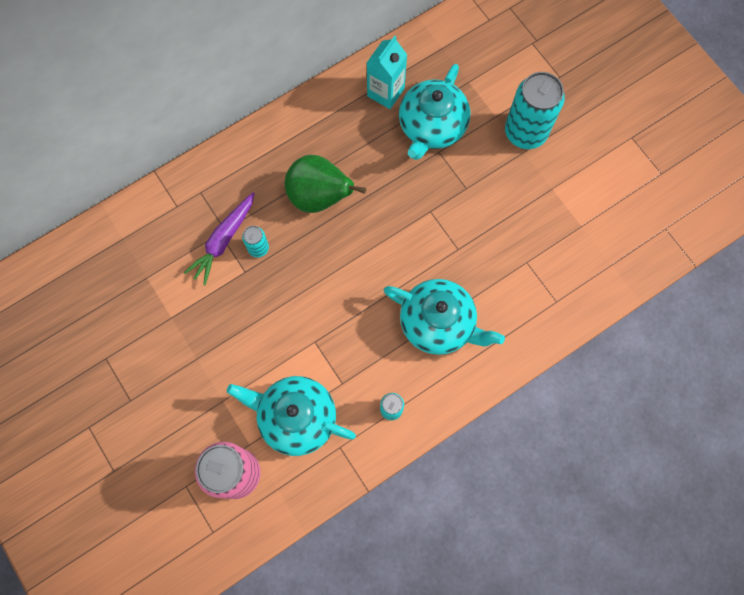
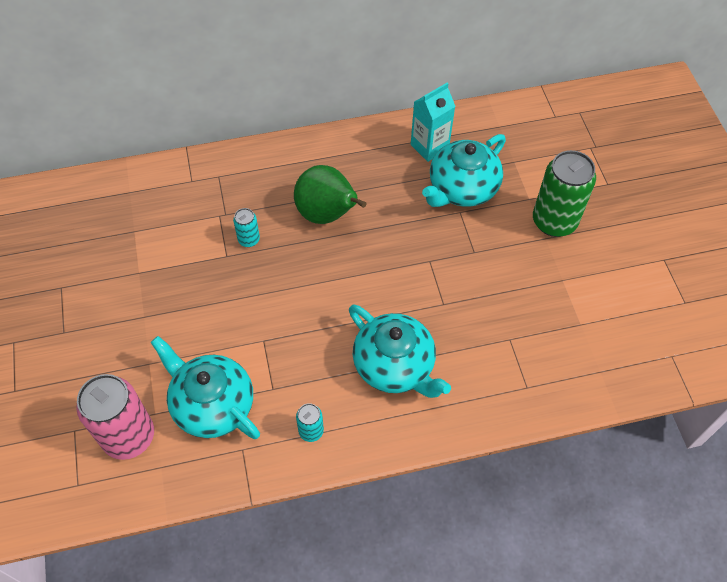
camera: 20 degrees right, 15 degrees down
purple carrot [184,192,255,285] -> none
turquoise can [505,72,565,149] -> green can [533,150,596,237]

